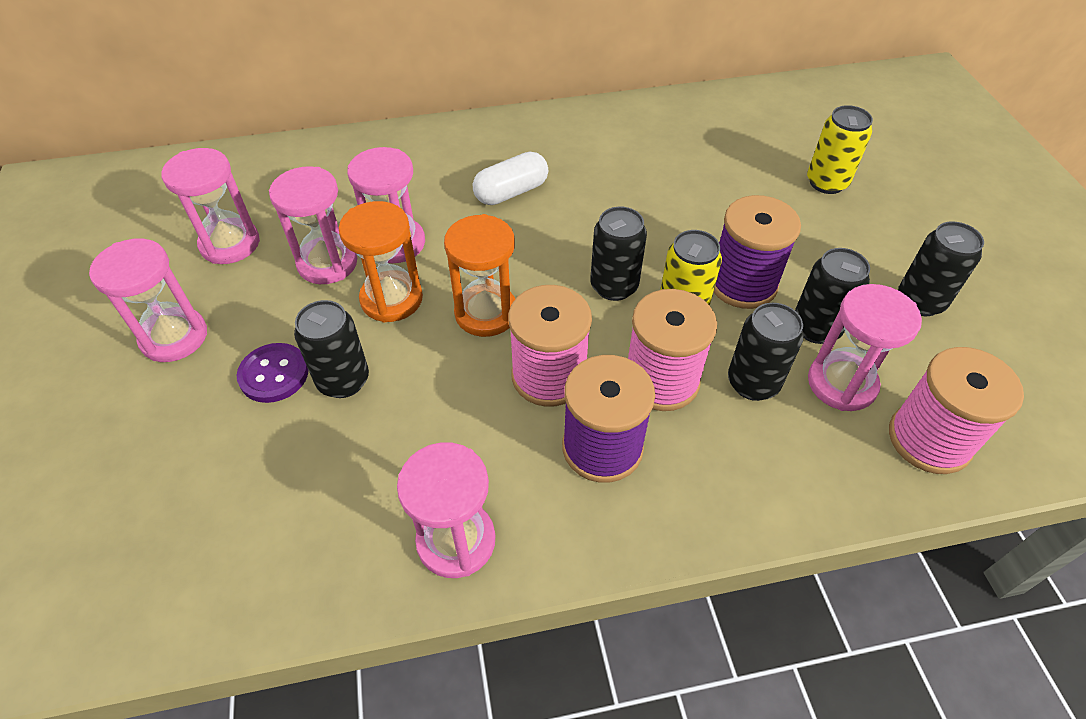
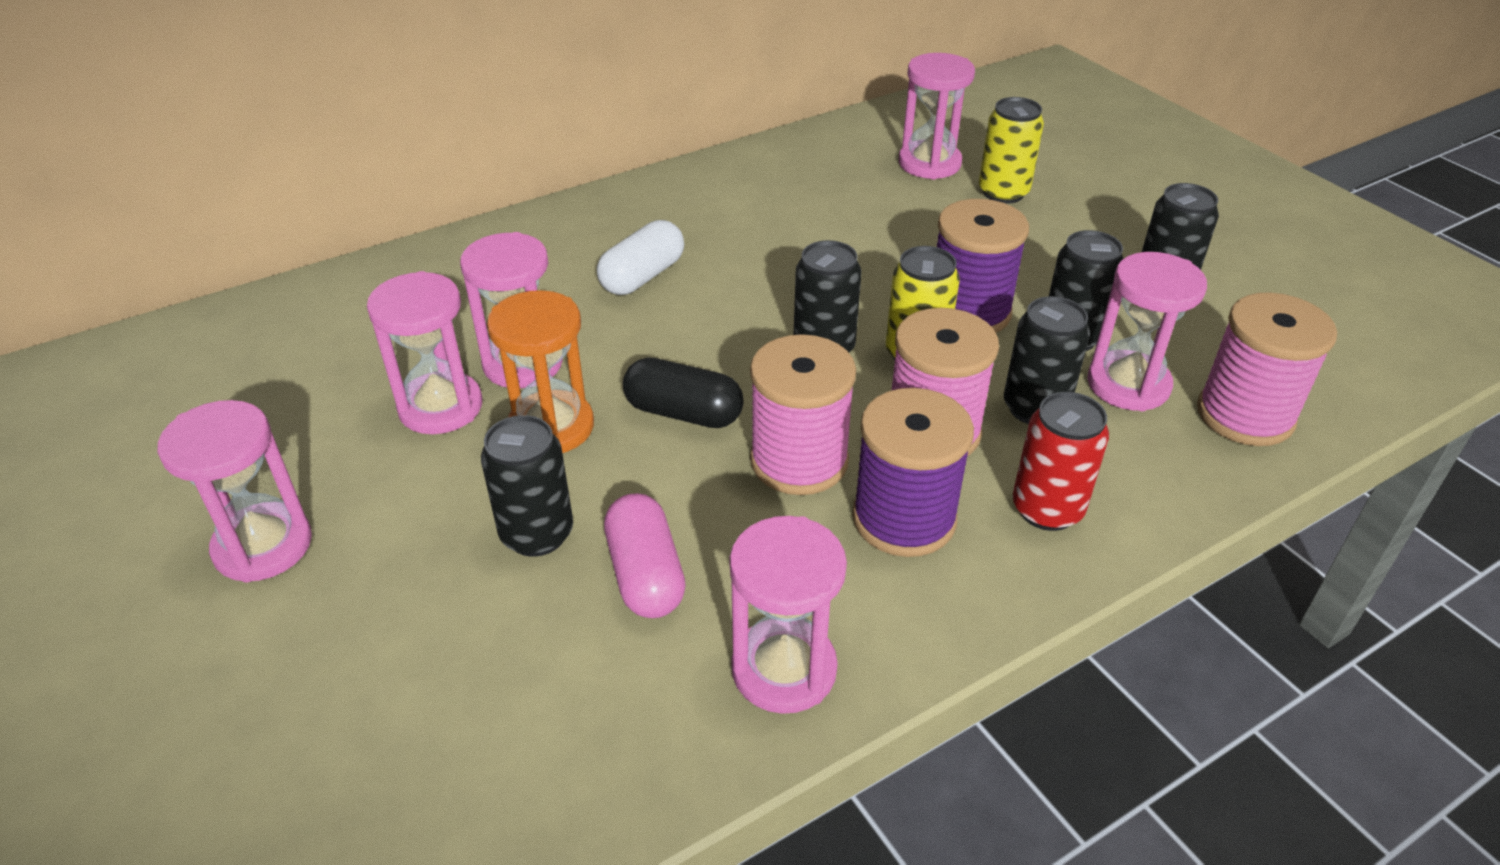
camera: 20 degrees left, 10 degrees down
pink hourglass [162,148,260,264] -> pink hourglass moved to [899,53,975,179]
purple button [237,343,308,403] -> none
orange hourglass [444,214,515,337] -> black capsule [623,357,744,428]
none -> pink capsule [604,493,686,618]
none -> red can [1013,392,1109,531]

